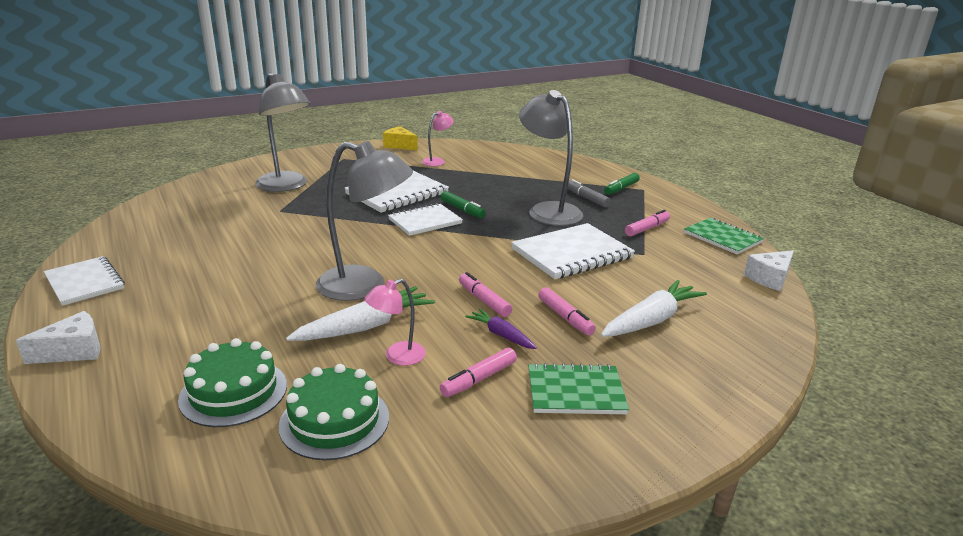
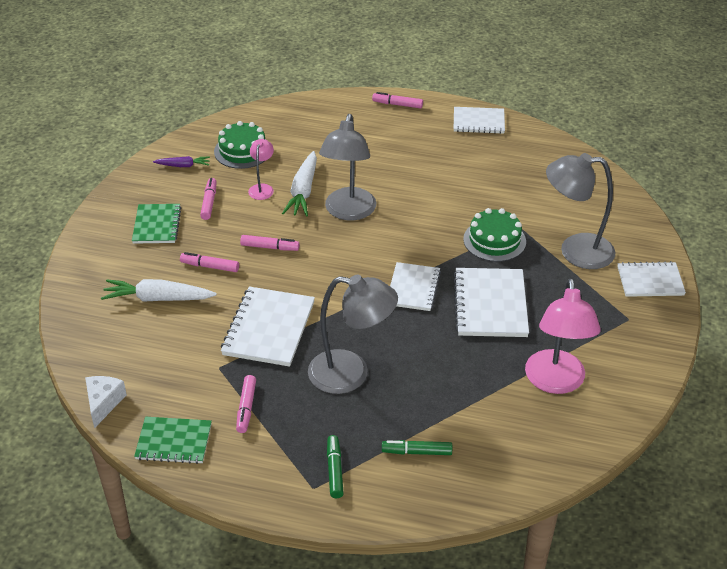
camera: 135 degrees right, 15 degrees up
white cheese [15,311,100,364] -> pink marker [372,92,423,108]
green cake [178,338,287,427] -> green cake moved to [463,208,526,262]
grey lamp [316,141,413,301] -> grey lamp turned 45 degrees counterclockwise [319,114,376,221]
yellow cheese [383,126,418,150] -> none
pink lamp [422,111,454,166] -> pink lamp [525,278,601,394], size x1.99
green marker [441,191,486,218] -> green marker moved to [382,440,452,455]
purple carrot [465,308,537,349] -> purple carrot moved to [153,156,210,167]
green notebook [528,363,629,414] -> green notebook turned 45 degrees counterclockwise [132,204,181,244]
grey marker [567,179,611,207] -> none
white carrot [601,280,707,337] -> white carrot turned 90 degrees clockwise [101,279,217,302]
none -> white notebook [617,261,686,297]

